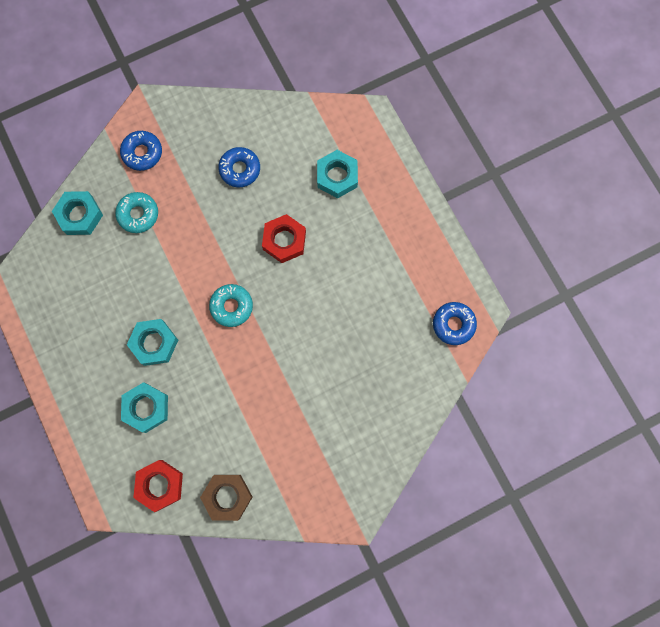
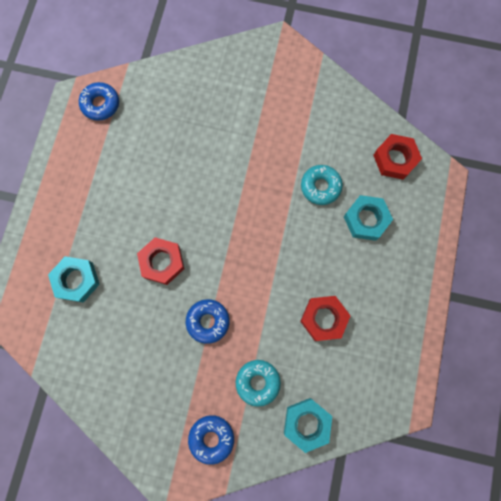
camera: 140 degrees left, 0 degrees up
turquoise nut [127,319,178,366] -> none
brown nut [200,475,252,521] -> none
turquoise donut [209,284,253,327] -> turquoise donut moved to [301,165,343,205]
blue donut [218,147,260,187] -> blue donut moved to [186,299,230,344]
none -> red nut [300,296,351,341]

